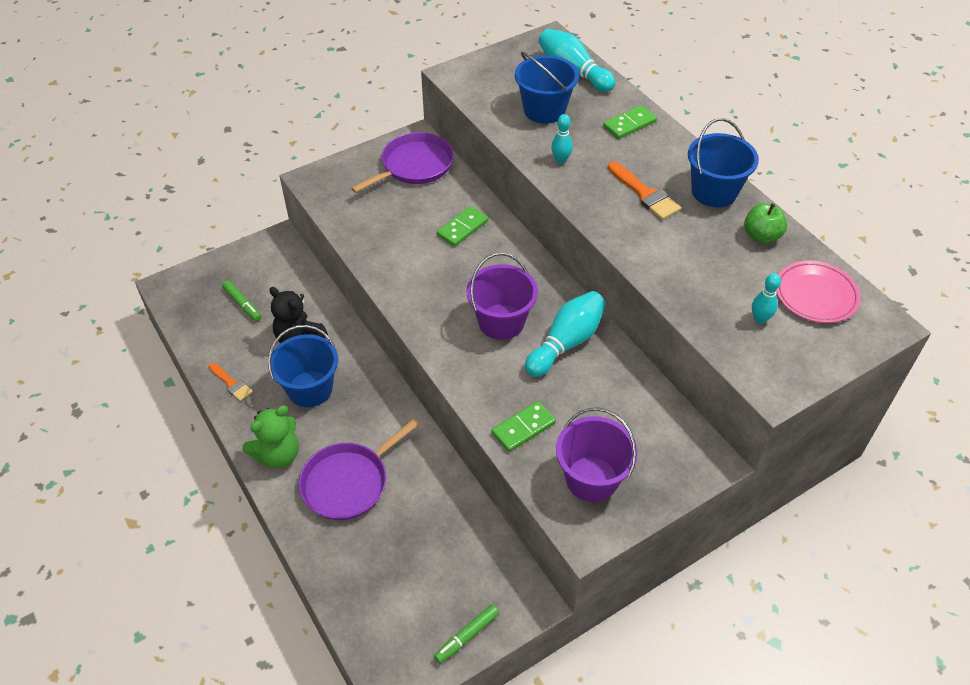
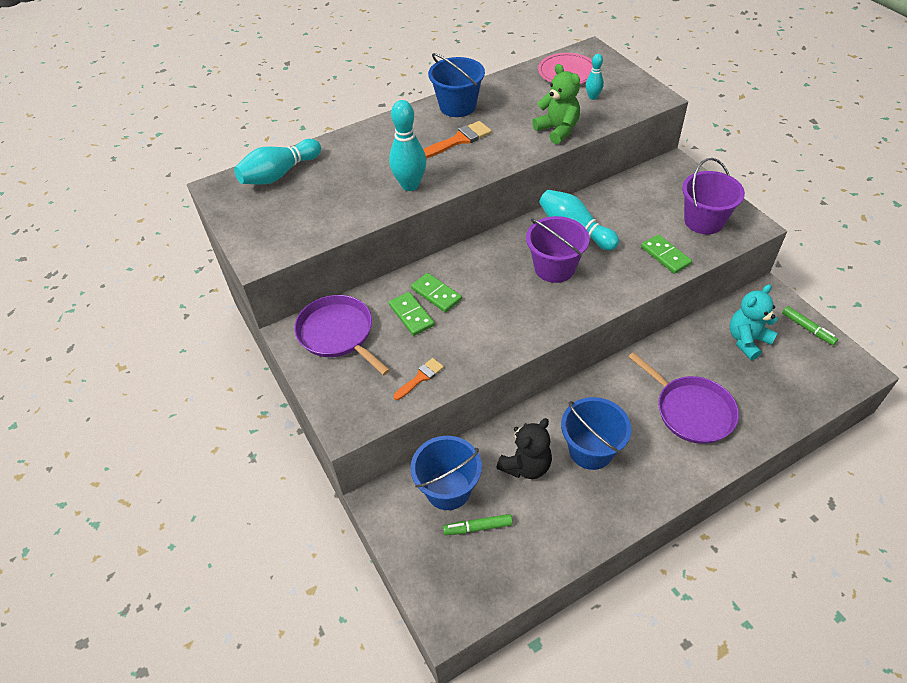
camera: 85 degrees left, 0 degrees up
orange brush [209,363,253,401] -> orange brush moved to [393,358,444,400]
green marker [222,280,262,321] -> green marker turned 150 degrees counterclockwise [443,514,513,535]
green teddy bear [242,405,299,468] -> green teddy bear moved to [532,64,580,144]
blue bucket [515,52,579,124] -> blue bucket moved to [410,436,482,510]
turquoise bowling pin [551,114,573,164] -> turquoise bowling pin [389,100,426,191], size x1.85
green domino [603,105,657,139] -> green domino moved to [389,292,435,336]
green apple [744,203,787,244] -> none
none -> turquoise teddy bear [729,284,778,360]

